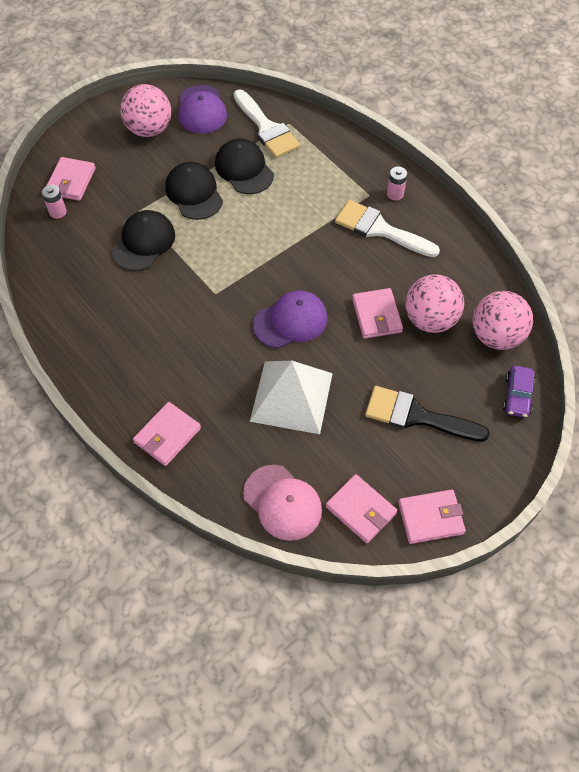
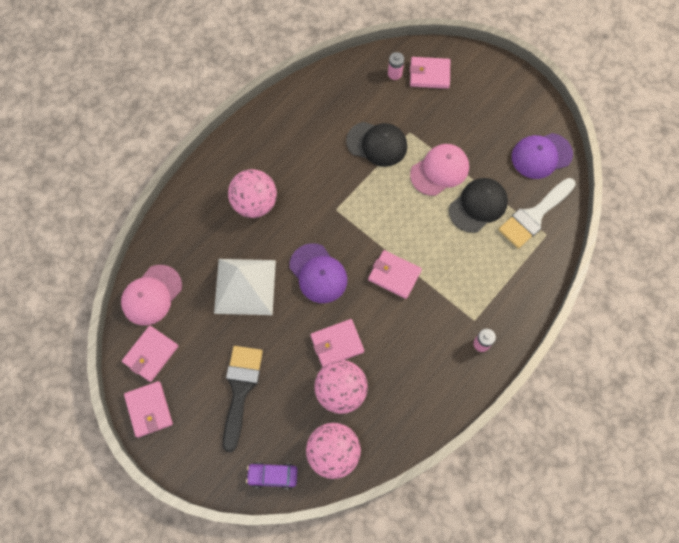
camera: 80 degrees right, 10 degrees up
pink ball [120,84,171,137] -> pink ball moved to [228,169,277,218]
pink wallet [133,402,201,466] -> pink wallet moved to [368,250,422,299]
black cap [165,162,223,220] -> pink cap [410,144,469,196]
white brush [335,200,440,257] -> none

